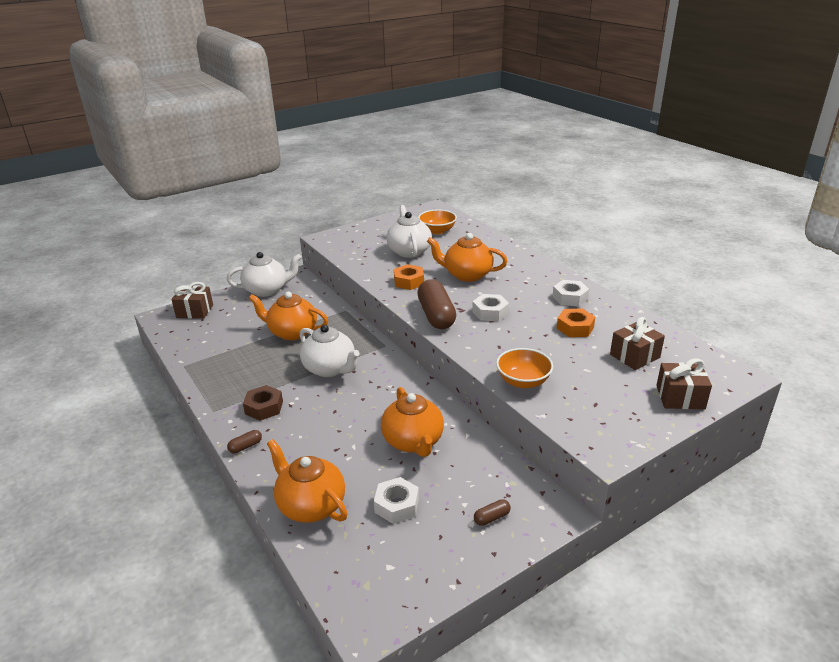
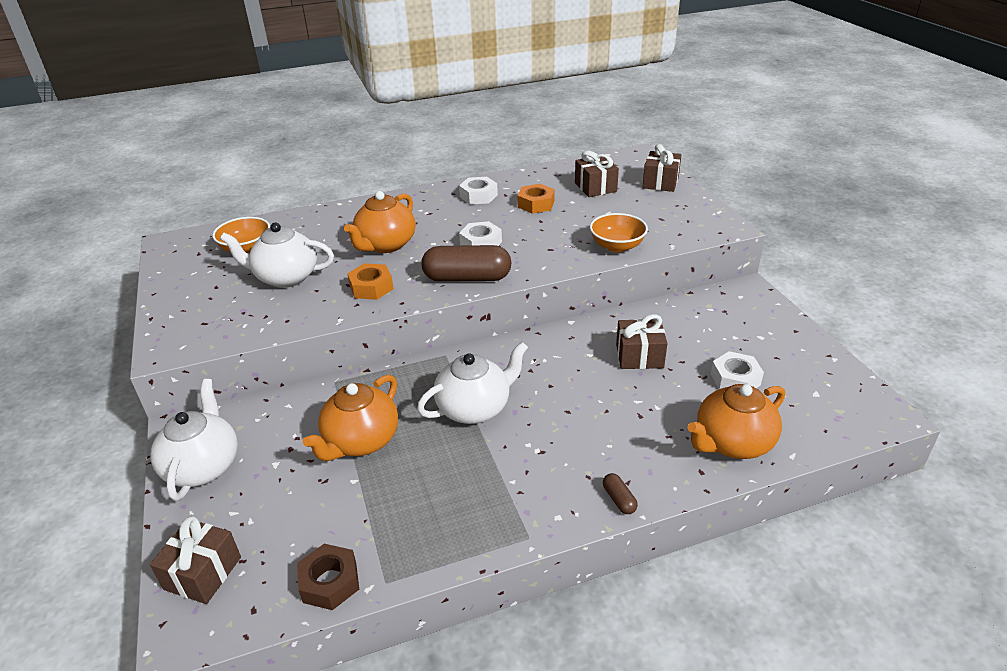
camera: 75 degrees left, 5 degrees up
brown nut [243,385,283,421] -> brown nut moved to [297,544,359,610]
orange teapot [381,387,444,457] -> brown gift [616,314,667,369]
brown capsule [474,499,511,526] -> none

